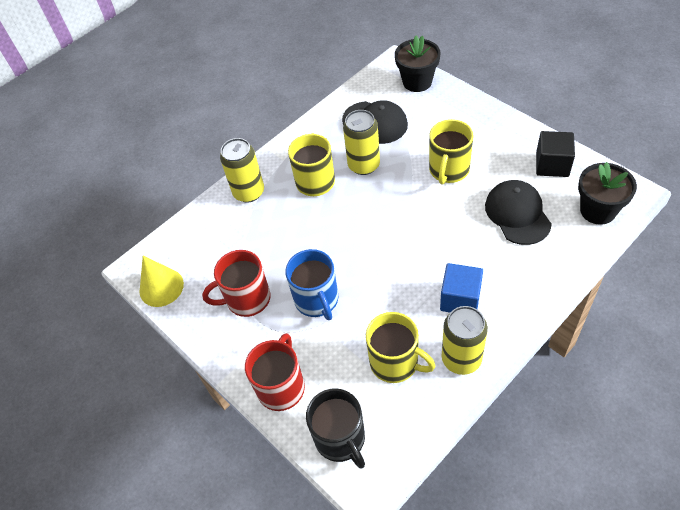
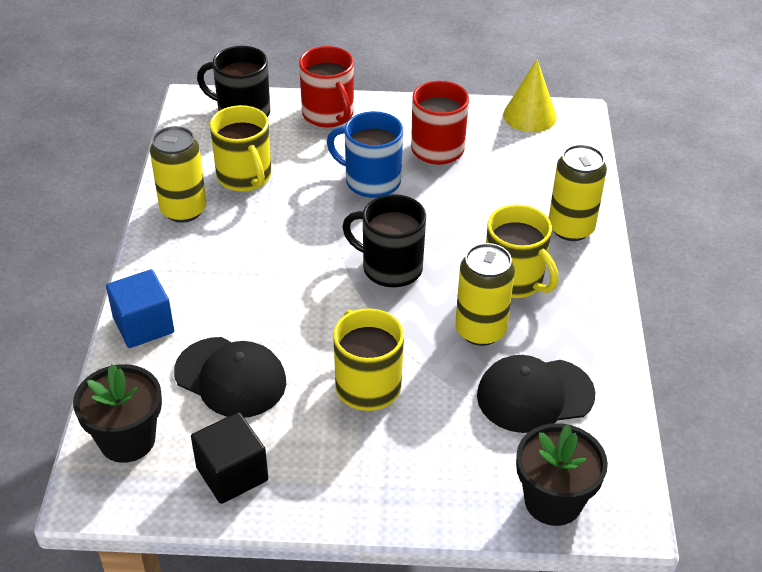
camera: 130 degrees right, 10 degrees down
yellow mug [366,312,435,383] -> yellow mug turned 105 degrees counterclockwise [210,105,271,192]
blue cube [440,263,483,313] -> blue cube moved to [106,269,174,348]
none -> black mug [342,194,426,287]

